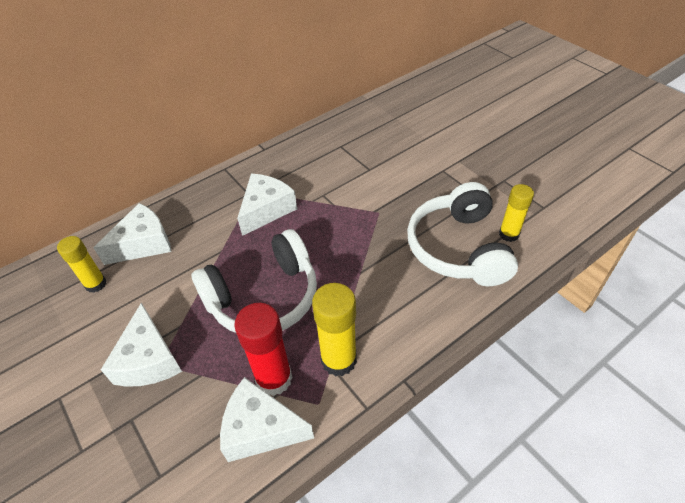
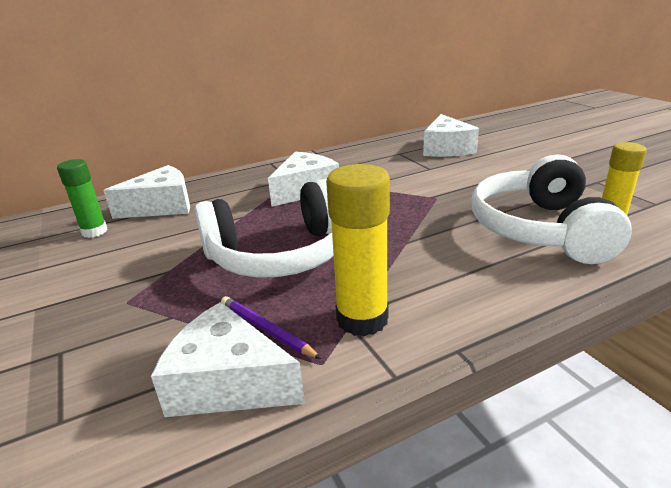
camera: 10 degrees right, 20 degrees down
yellow glue stick [57,236,107,293] -> green glue stick [57,159,108,238]
white cheese [101,302,182,387] -> white cheese moved to [423,114,479,157]
red glue stick [234,303,292,396] -> purple pencil [221,296,321,359]

